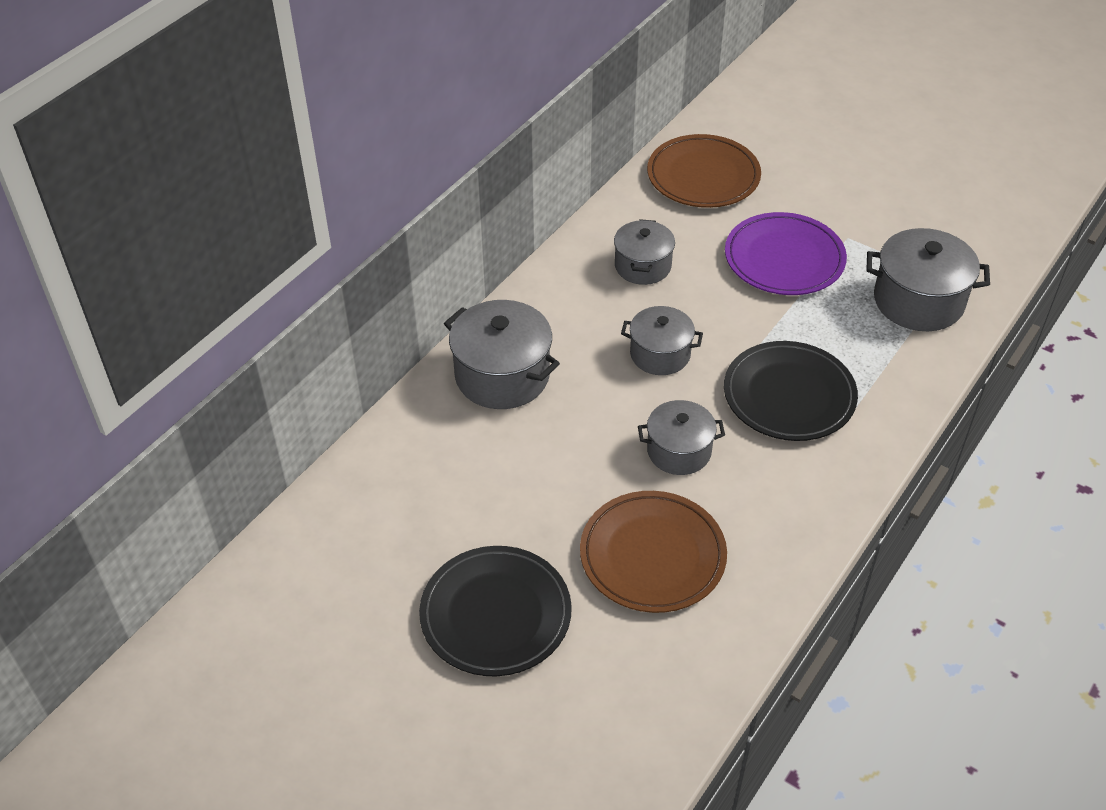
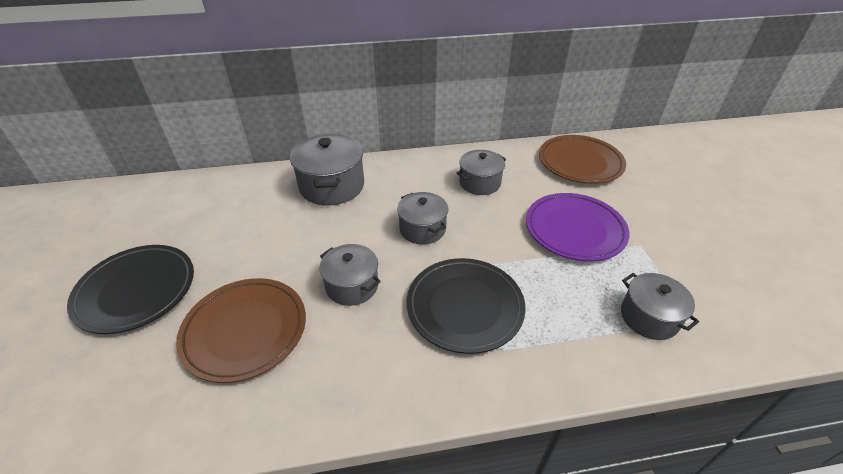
camera: 45 degrees right, 5 degrees down
grey pot [866,228,990,331] -> grey pot [621,273,699,340], size x0.65

